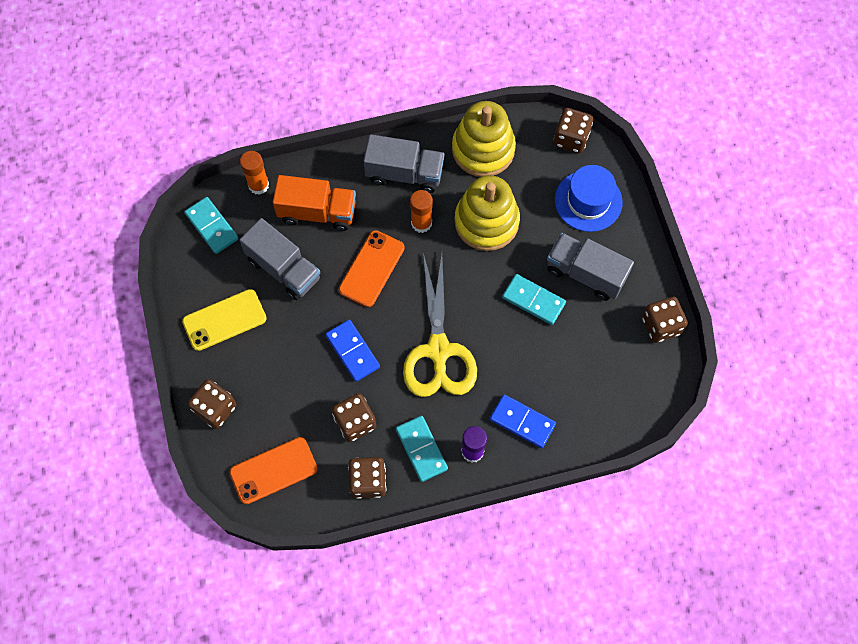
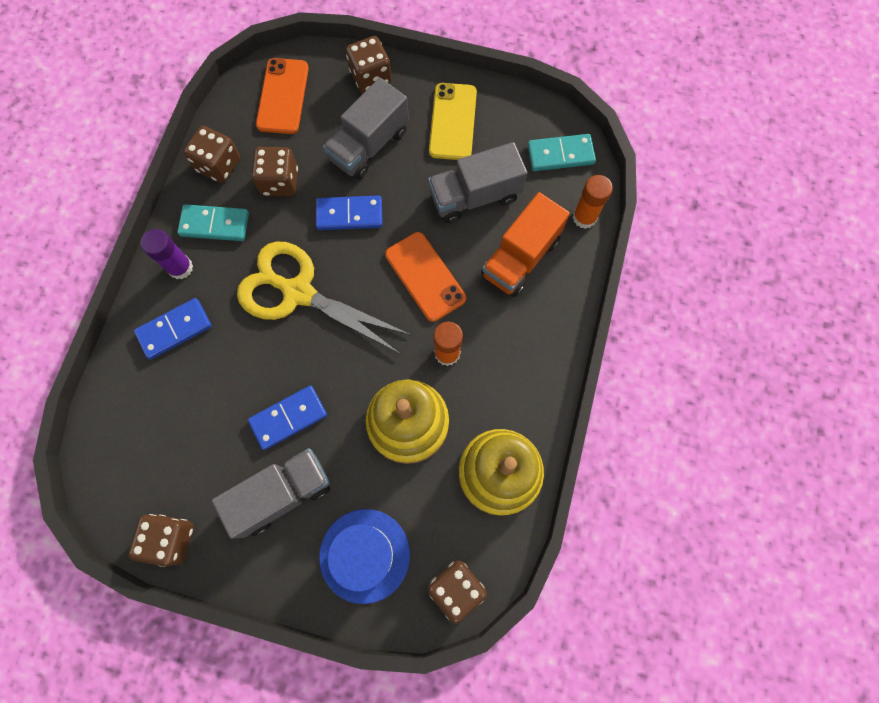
camera: 120 degrees right, 5 degrees up
grey truck [363,134,444,193] -> grey truck moved to [323,78,409,180]
turquoise domino [502,274,566,325] -> blue domino [248,385,327,450]

